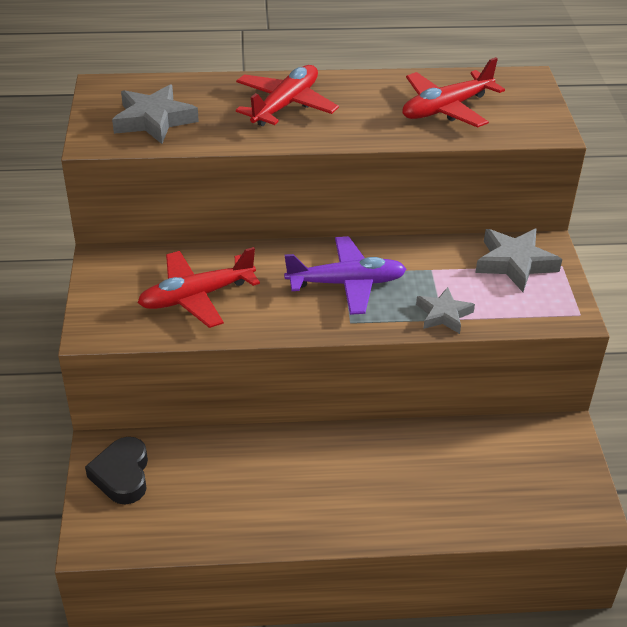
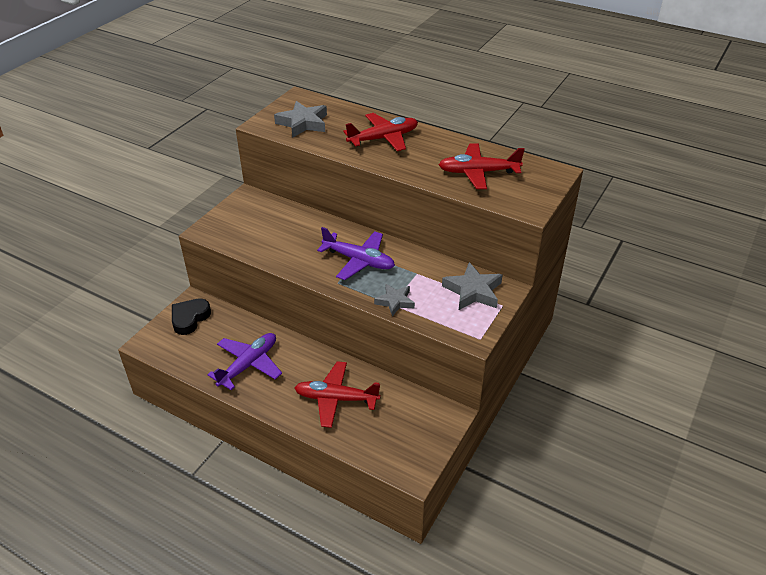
camera: 35 degrees right, 0 degrees up
red plane [138,247,260,328] -> red plane moved to [295,361,381,428]
none -> purple plane [208,333,282,390]

